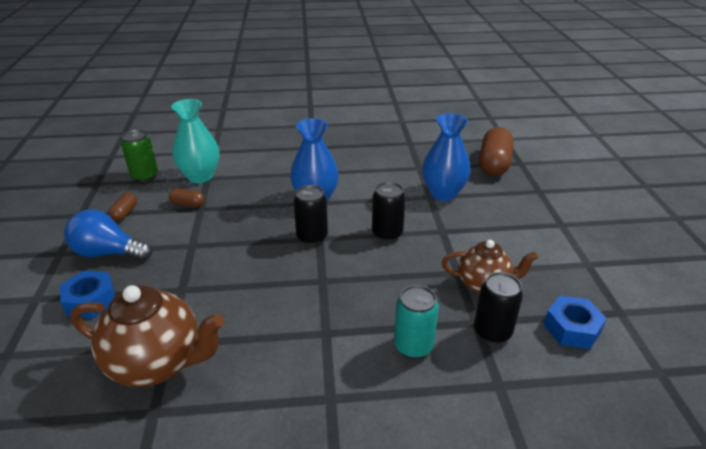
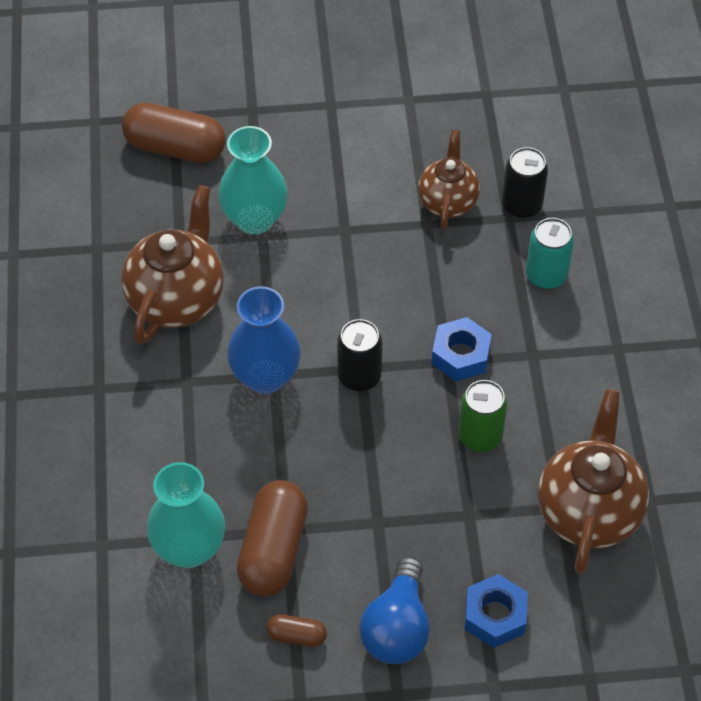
camera: 90 degrees left, 20 degrees up
green can [121,129,158,182] -> green can moved to [458,380,507,452]
brown capsule [169,188,205,207] -> brown capsule [237,480,308,596], size x2.09
black can [372,182,406,242] -> none
blue vase [422,113,471,201] -> turquoise vase [218,126,288,234]
blue nut [544,296,607,349] -> blue nut moved to [432,317,492,381]
none -> brown teapot [121,185,224,345]

